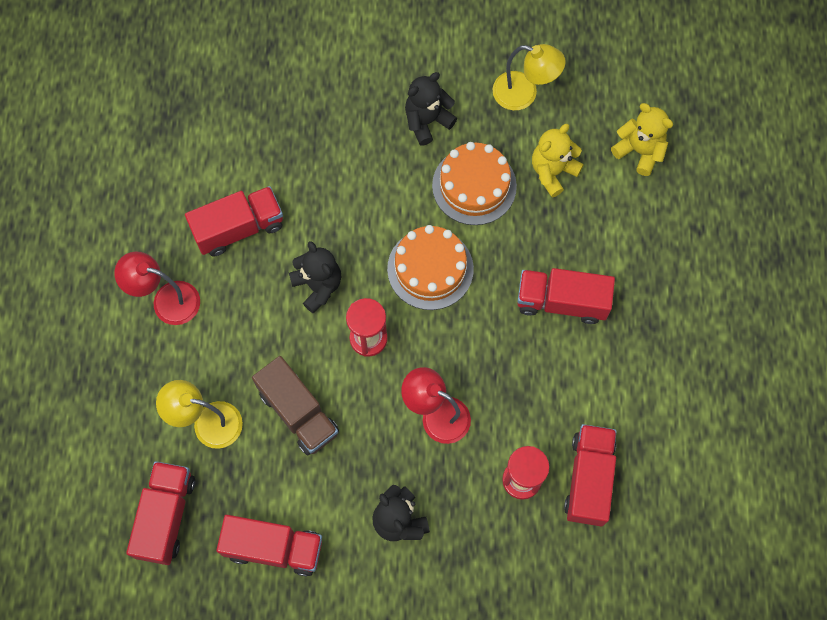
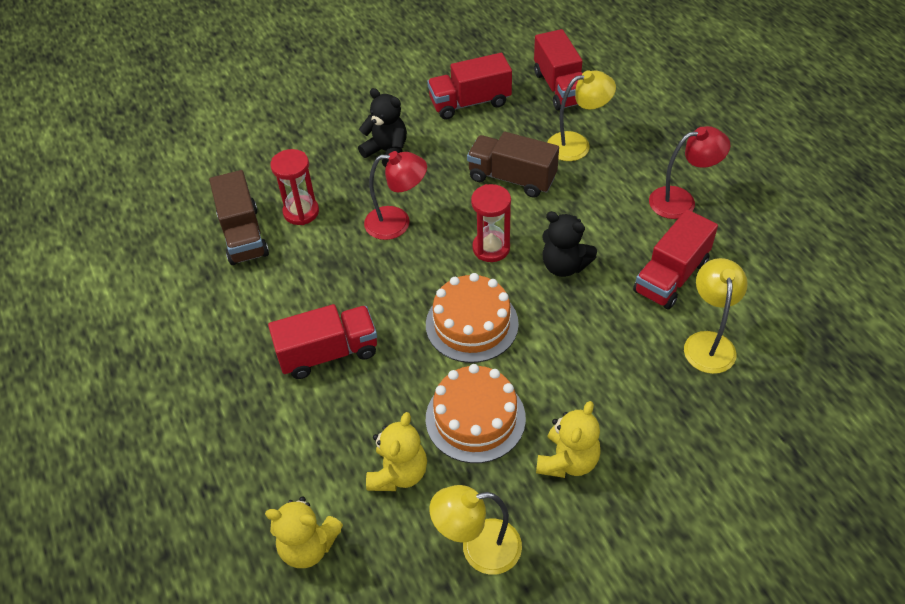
camera: 155 degrees right, 20 degrees down
black teddy bear [405,72,457,146] -> yellow teddy bear [536,401,601,478]
red truck [564,424,617,527] -> brown truck [209,170,269,265]
none -> yellow lamp [684,258,748,374]

